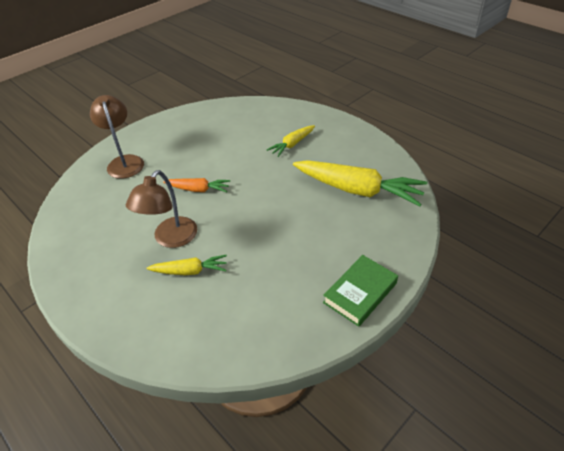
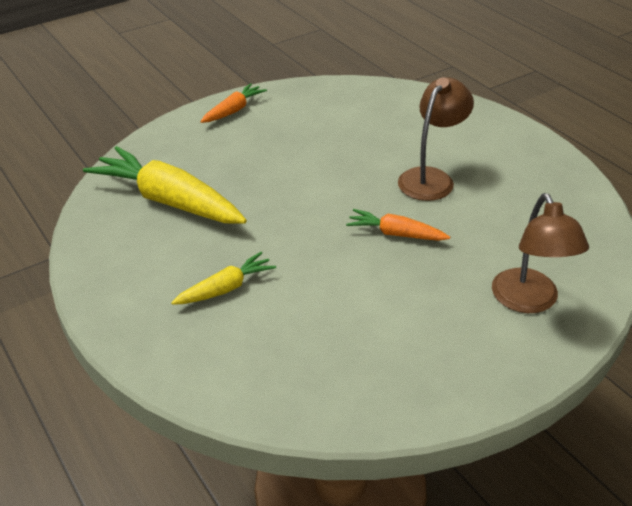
camera: 170 degrees left, 5 degrees down
yellow carrot [146,255,227,276] -> none
green book [323,255,398,327] -> orange carrot [200,83,267,123]

